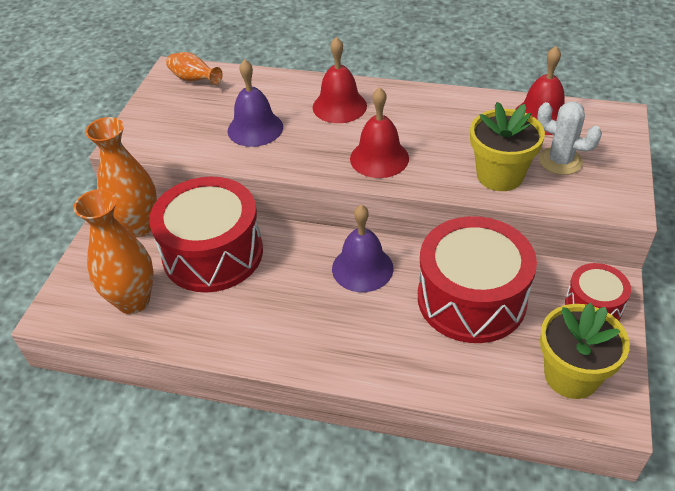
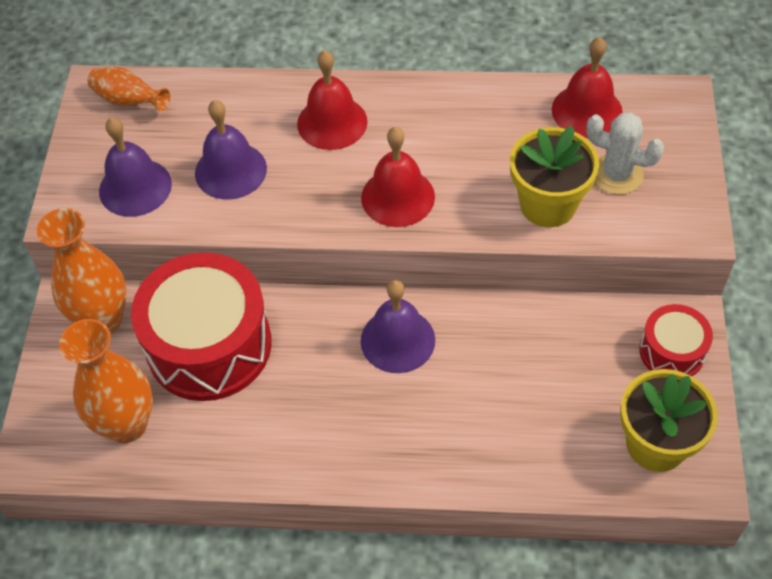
camera: 10 degrees left, 10 degrees up
red drum [418,216,537,343] -> none
none -> purple bell [99,118,172,217]

